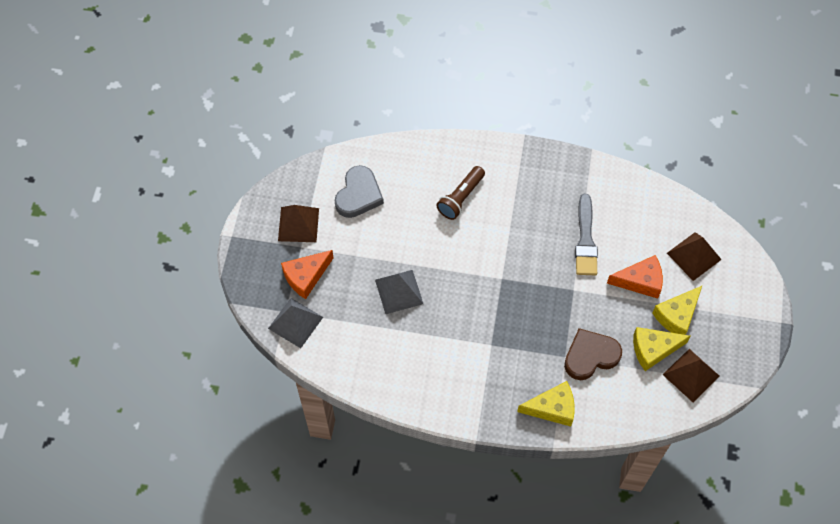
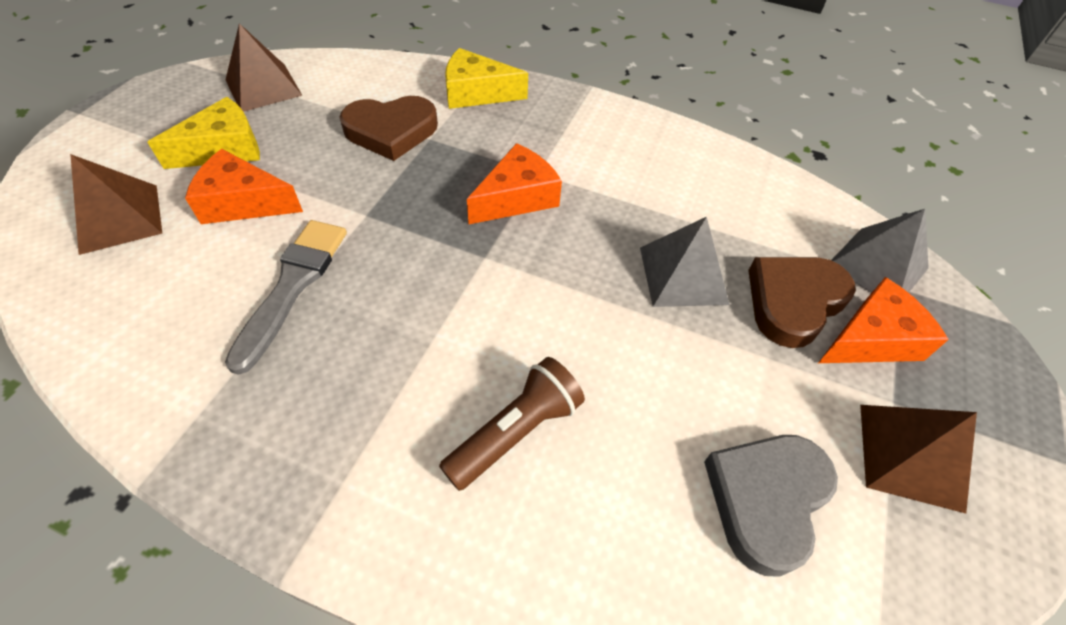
camera: 170 degrees left, 10 degrees down
yellow cheese [633,327,691,371] -> none
none -> orange cheese [467,143,562,224]
none -> brown heart [748,257,856,348]

